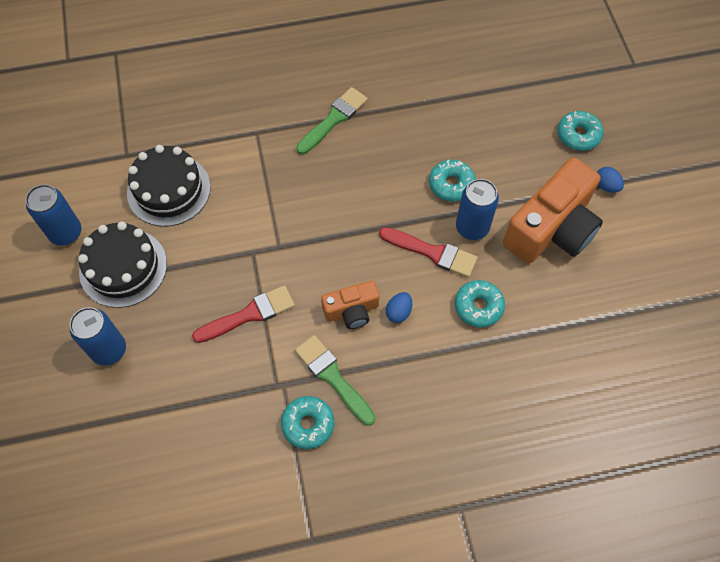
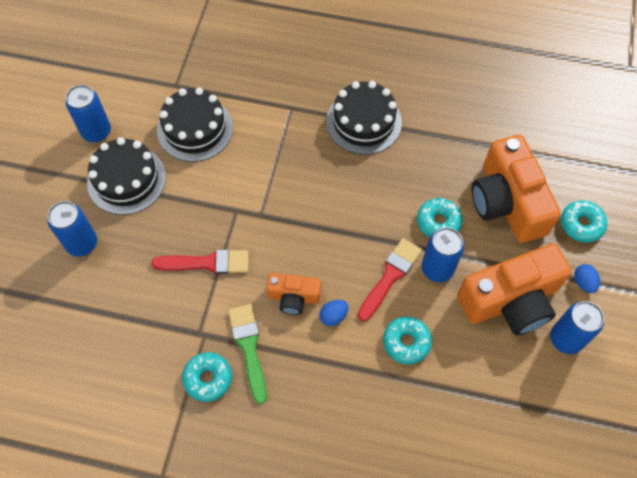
camera: 25 degrees right, 0 degrees up
green brush [296,87,368,155] -> black cake [326,81,402,155]
red brush [379,227,478,278] -> red brush turned 105 degrees counterclockwise [358,238,422,322]
none -> orange camera [472,135,561,243]
none -> blue can [550,301,604,354]

